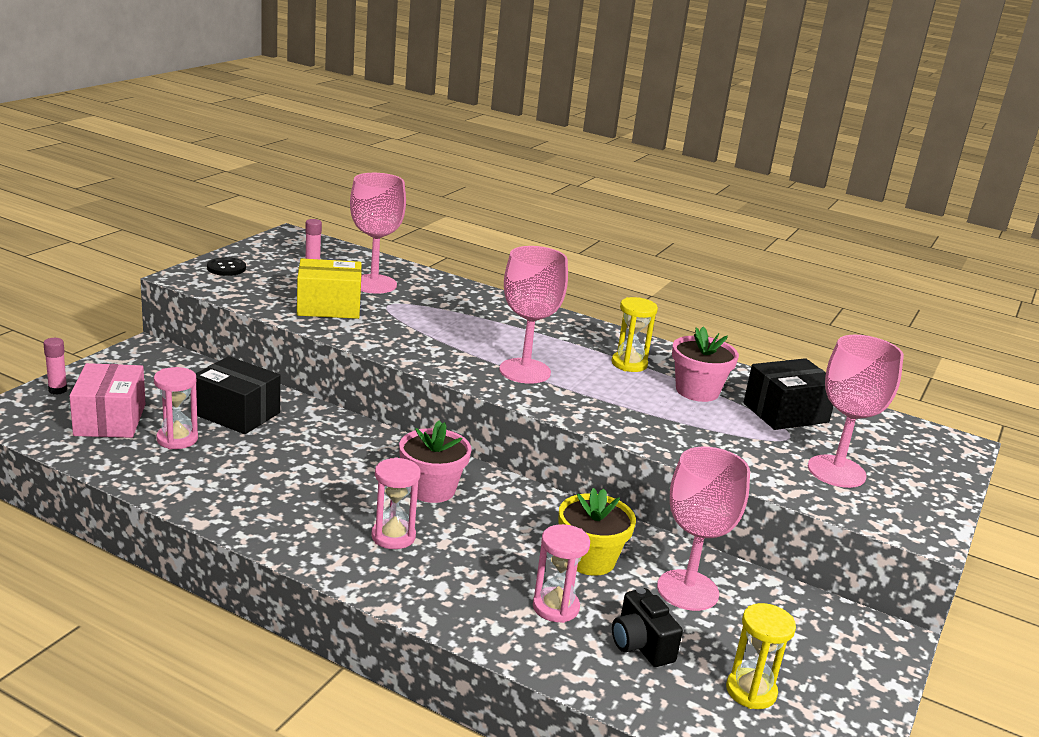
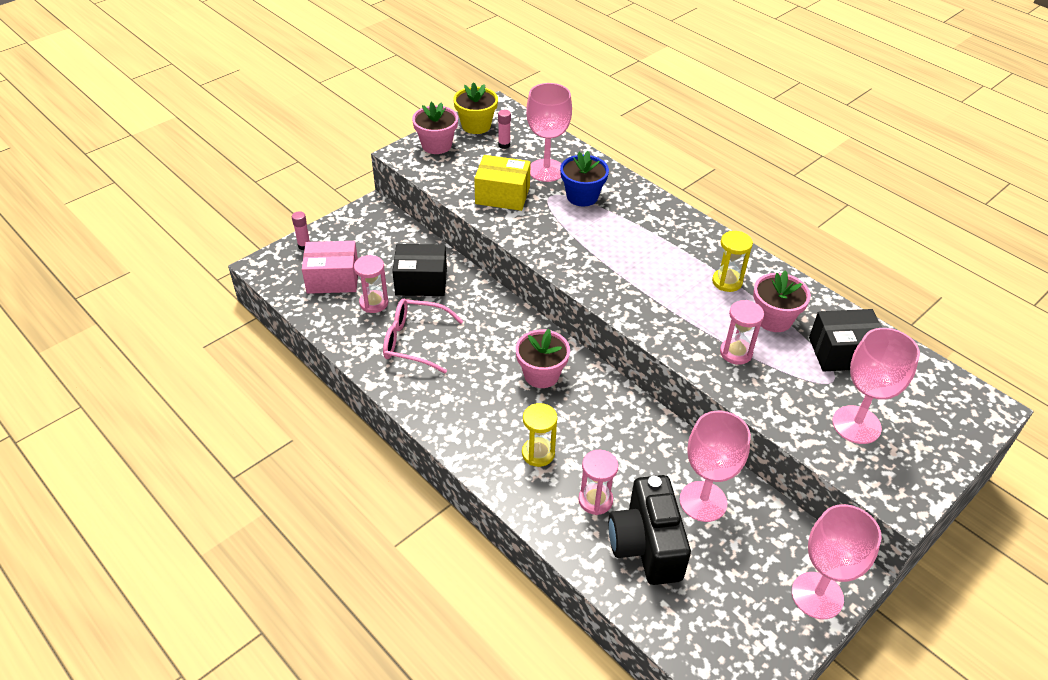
camera: 20 degrees right, 20 degrees up
pink box [69,363,145,438] -> pink box turned 75 degrees clockwise [302,241,358,294]
black box [196,356,280,434] -> black box turned 45 degrees counterclockwise [392,244,447,296]
black button [207,257,246,276] -> pink flower pot [412,102,458,154]
pink hourglass [371,457,421,549] -> pink hourglass moved to [720,300,764,365]
pink goblet [499,246,568,384] -> pink goblet moved to [792,504,882,619]
yellow flower pot [558,488,636,576] -> yellow flower pot moved to [453,82,498,134]
black camera [612,588,683,667] -> black camera [608,475,691,585], size x1.78
yellow hourglass [726,603,796,709] -> yellow hourglass moved to [522,403,558,467]
none -> pink glasses [383,299,463,373]
none -> blue flower pot [560,151,609,207]

